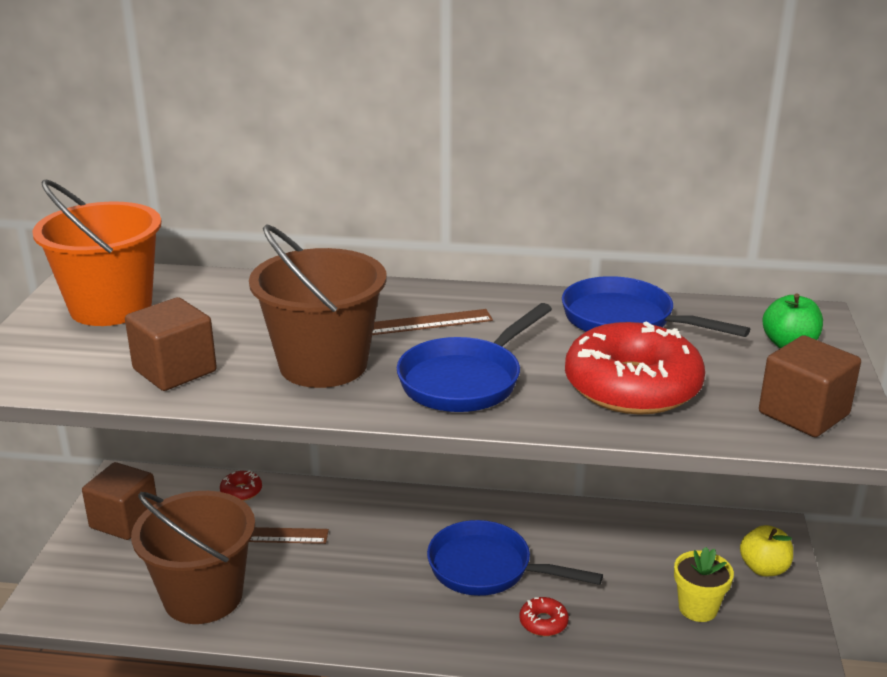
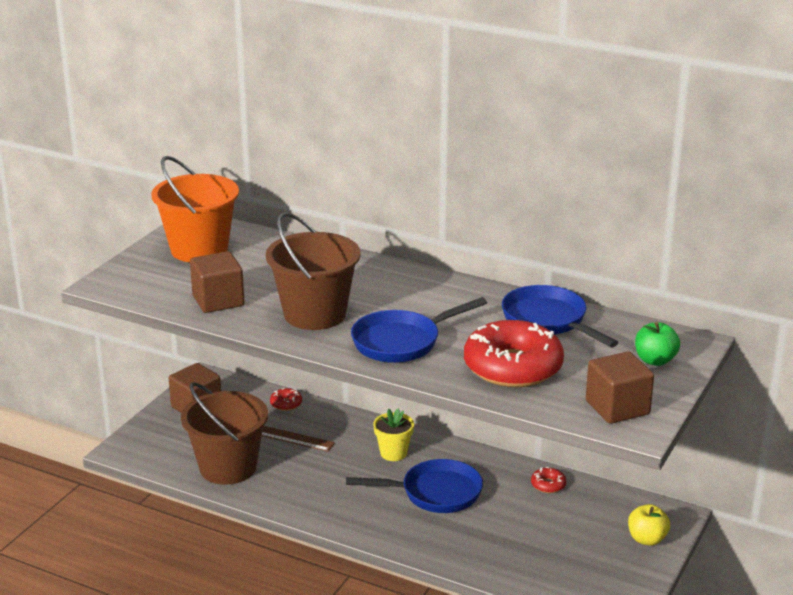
camera: 20 degrees right, 0 degrees up
brown ruler [372,309,493,335] -> none
blue pan [427,520,603,596] -> blue pan turned 135 degrees clockwise [346,459,483,513]
red donut [519,597,569,636] -> red donut moved to [531,467,566,493]
yellow flower pot [674,547,734,622] -> yellow flower pot moved to [373,409,414,461]

